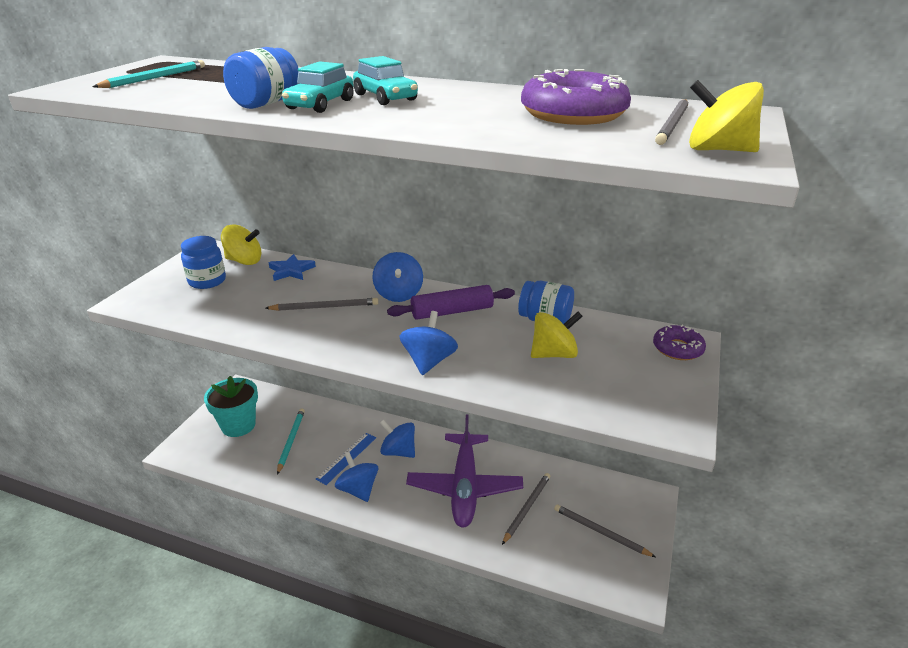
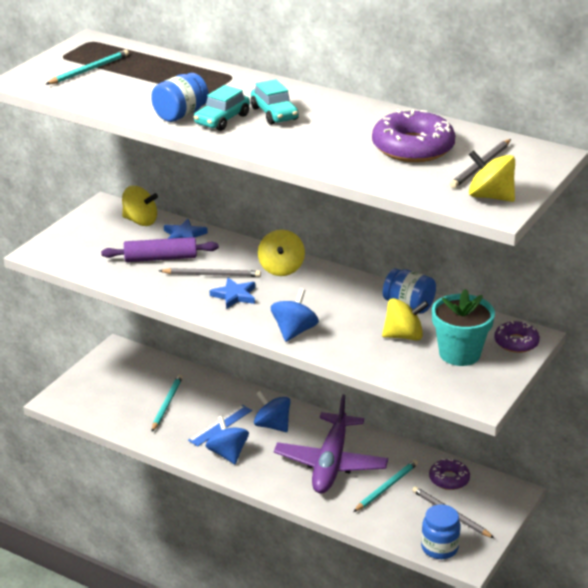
camera: 10 degrees right, 0 degrees up
blue jar [181,236,226,289] -> blue jar moved to [421,504,461,559]
turquoise flower pot [204,376,258,437] -> turquoise flower pot moved to [432,289,495,366]
blue spinning top [372,252,423,302] -> yellow spinning top [258,229,305,276]
purple rolling pin [387,285,515,320] -> purple rolling pin moved to [101,237,219,262]
grey pencil [502,473,550,545] -> turquoise pencil [353,460,418,512]
none -> blue star [210,278,255,309]
none -> purple donut [429,459,470,490]

